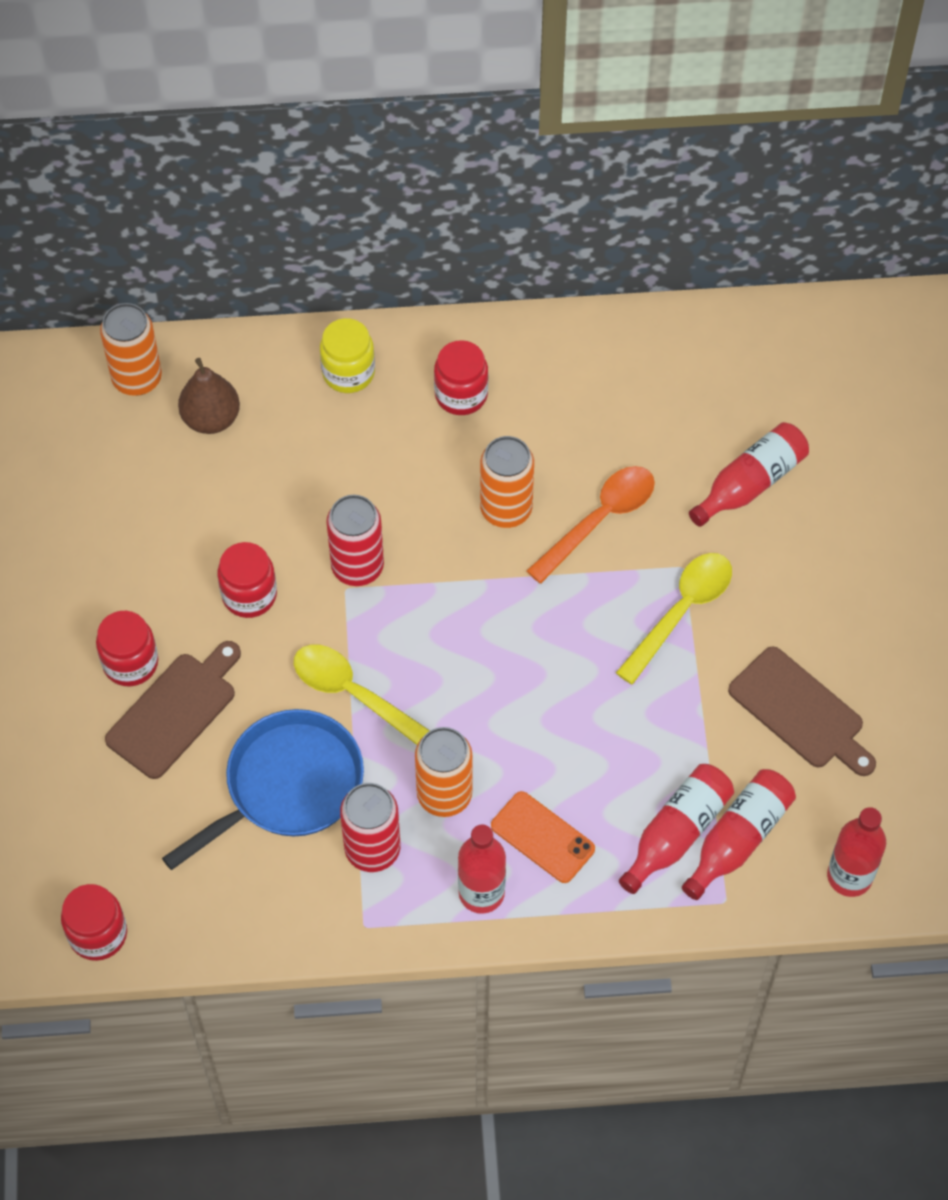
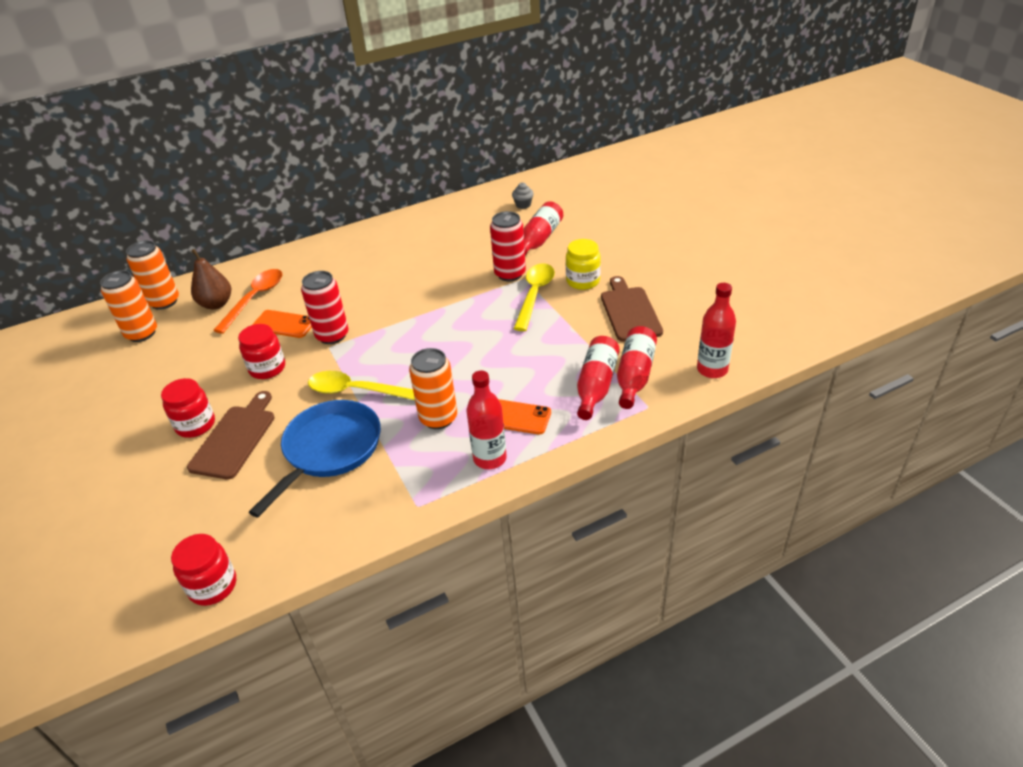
camera: 20 degrees left, 20 degrees down
yellow jar [320,318,375,393] -> yellow jar moved to [566,239,601,290]
red can [340,783,400,872] -> red can moved to [490,211,526,281]
red jar [434,340,488,415] -> none
orange can [480,436,534,528] -> orange can moved to [100,270,157,342]
orange spoon [526,466,655,584] -> orange spoon moved to [213,269,282,334]
brown cutting board [728,646,876,776] -> brown cutting board turned 120 degrees counterclockwise [601,276,663,342]
none -> orange phone [252,310,312,338]
none -> grey cupcake [512,182,534,209]

